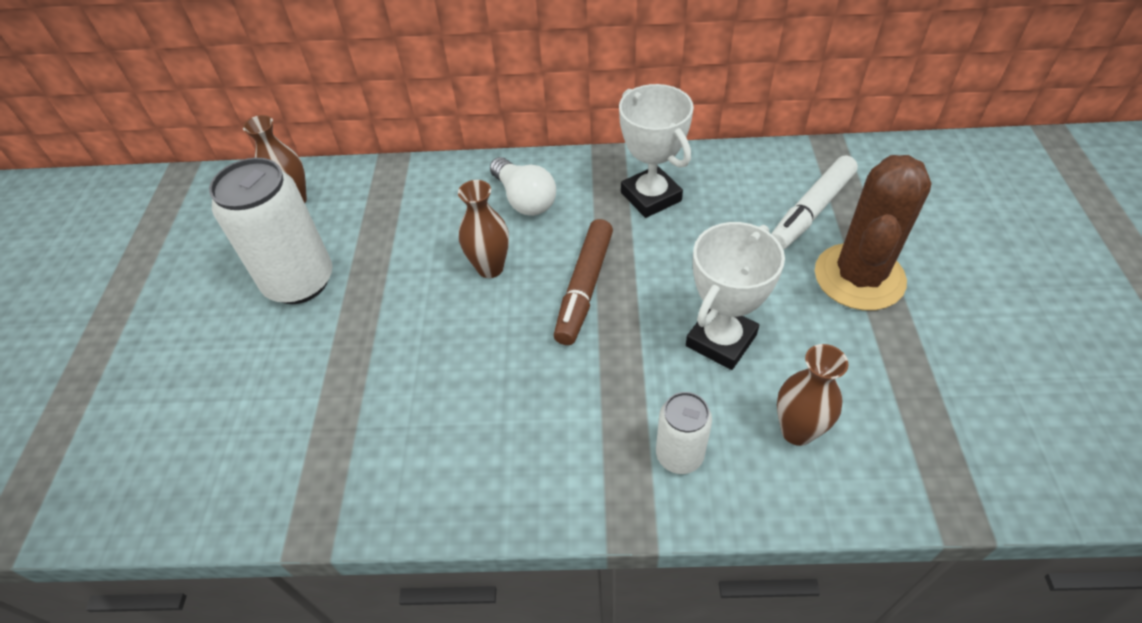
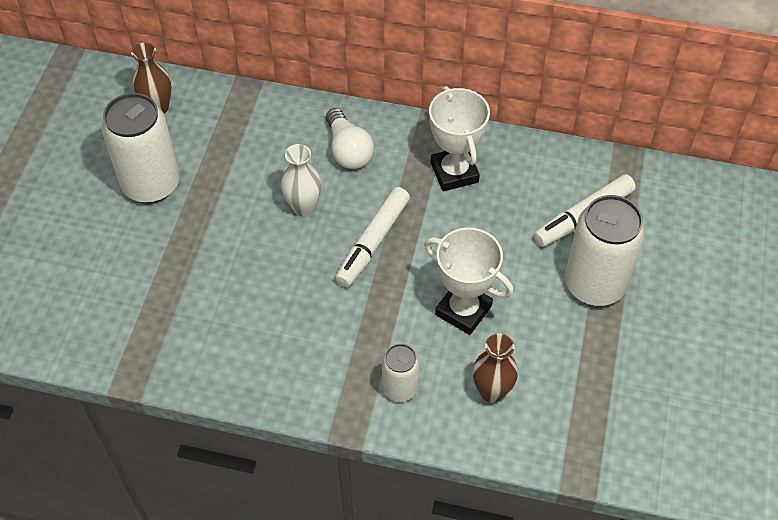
camera: 10 degrees right, 5 degrees up
brown vase [458,180,509,278] -> white vase [281,144,322,216]
brown marker [554,219,613,345] -> white marker [335,187,410,287]
white trophy [686,222,785,370] -> white trophy turned 75 degrees clockwise [424,227,513,335]
brown cactus [815,155,932,310] -> white can [565,195,645,306]

